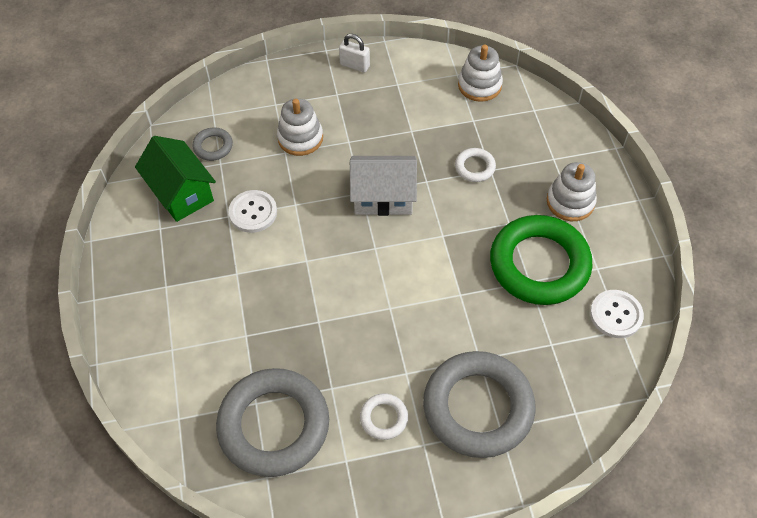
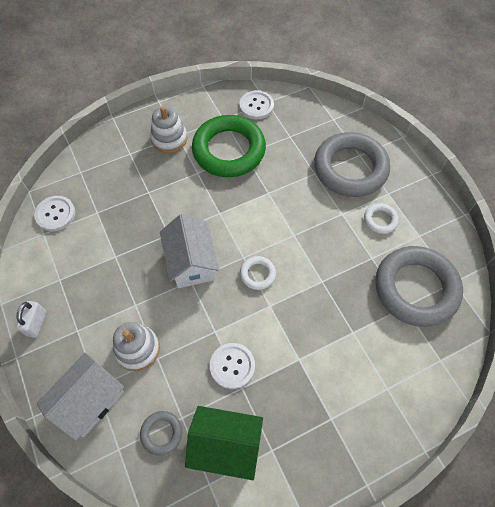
camera: 105 degrees left, 5 degrees up
green house [135,136,216,222] -> green house turned 60 degrees clockwise [185,406,263,480]
white ring [455,148,496,182] -> white ring moved to [240,256,276,290]
white stacking toy [458,45,503,102] -> white button [34,196,75,231]
none -> white house [37,353,124,441]

